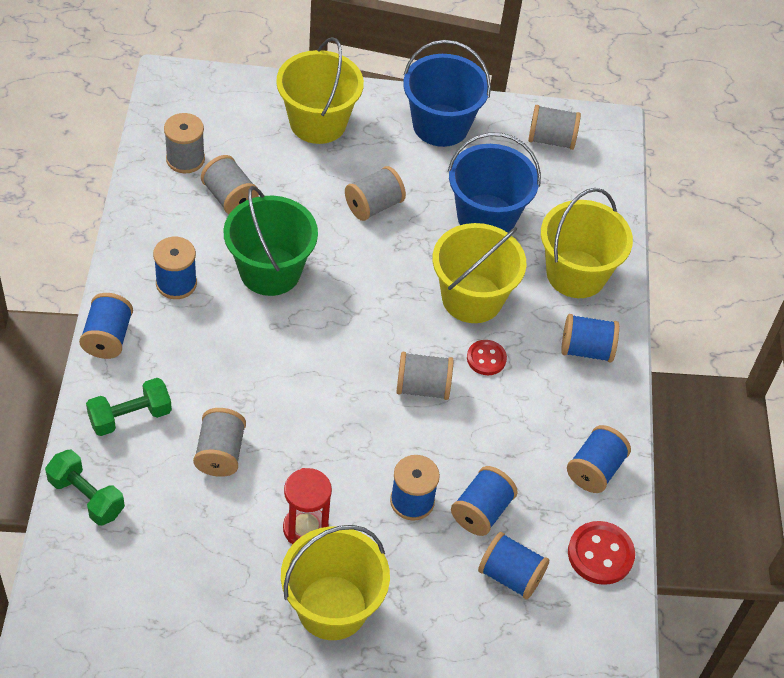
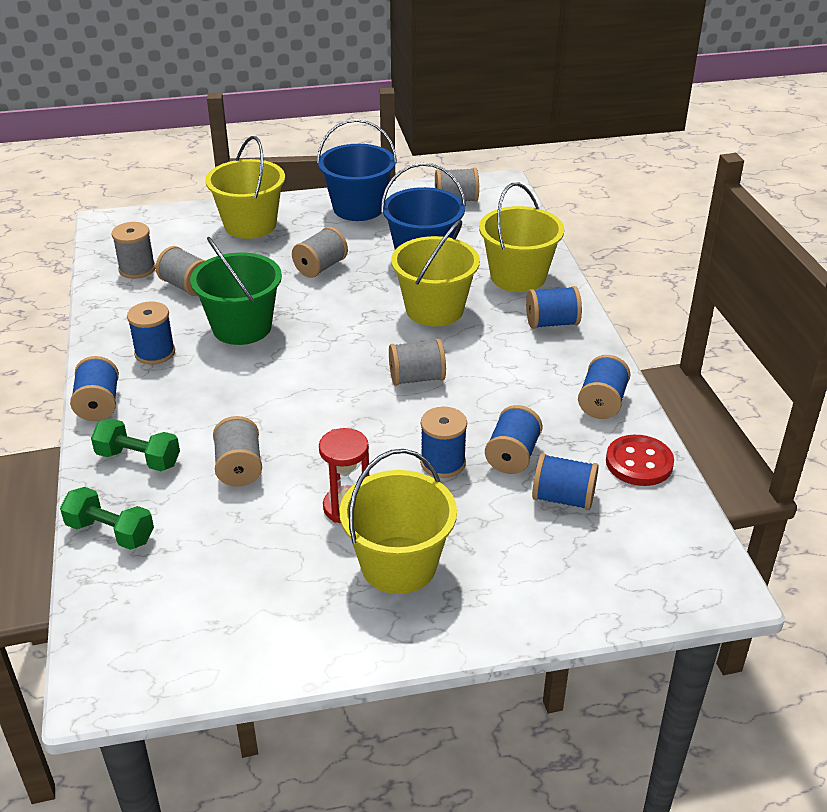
camera: 10 degrees left, 15 degrees down
green dumbbell [86,378,172,436] -> green dumbbell turned 60 degrees clockwise [91,419,180,471]
red button [467,340,507,375] -> none

